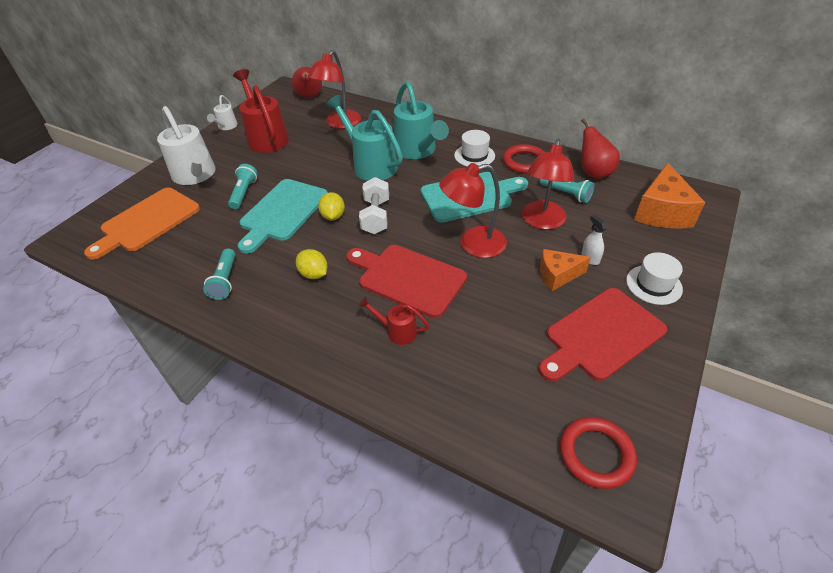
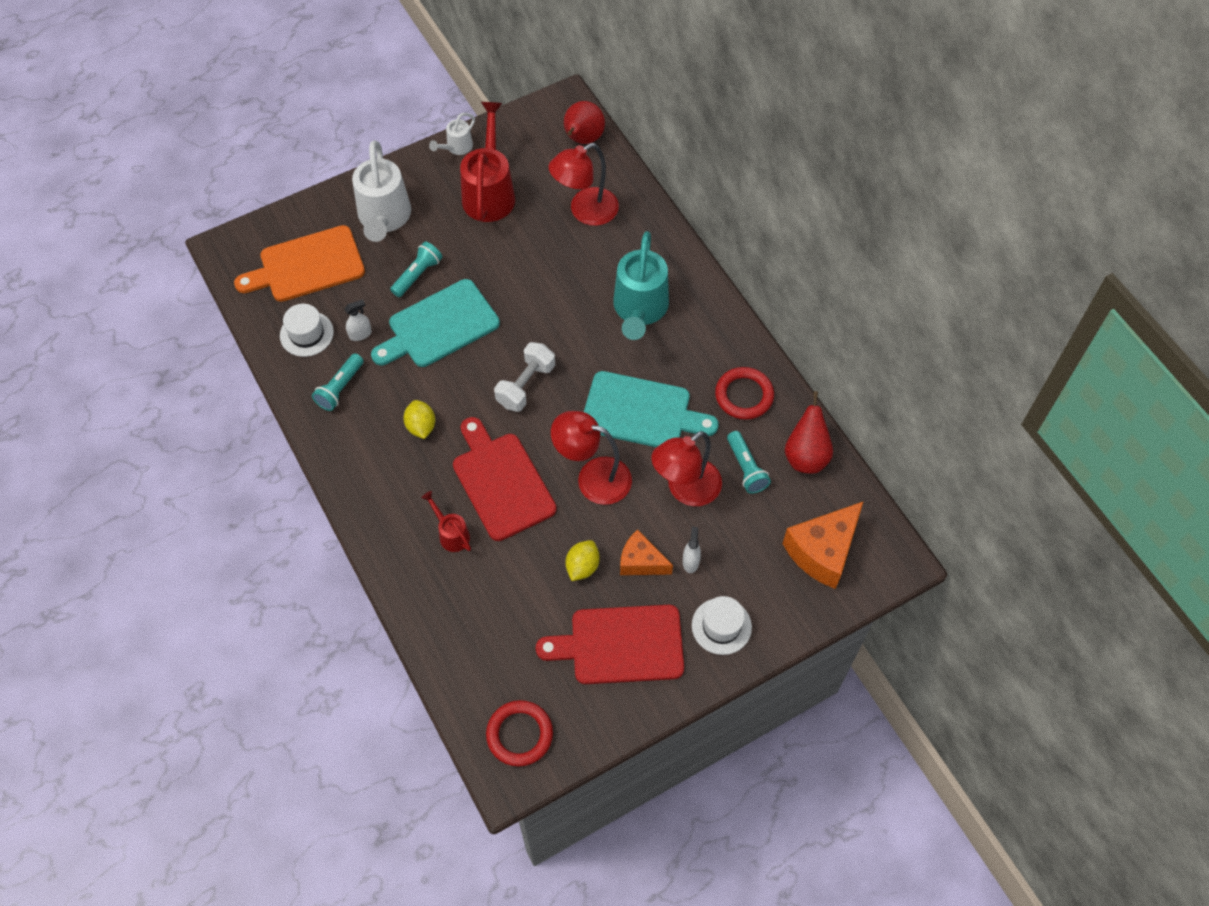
camera: 30 degrees right, 15 degrees up
yellow lemon [318,192,345,221] -> yellow lemon moved to [565,540,600,581]
turquoise watering can [326,95,403,181] -> none
white hat [454,130,495,167] -> white hat moved to [280,304,334,357]
none -> white spray bottle [344,299,372,341]

